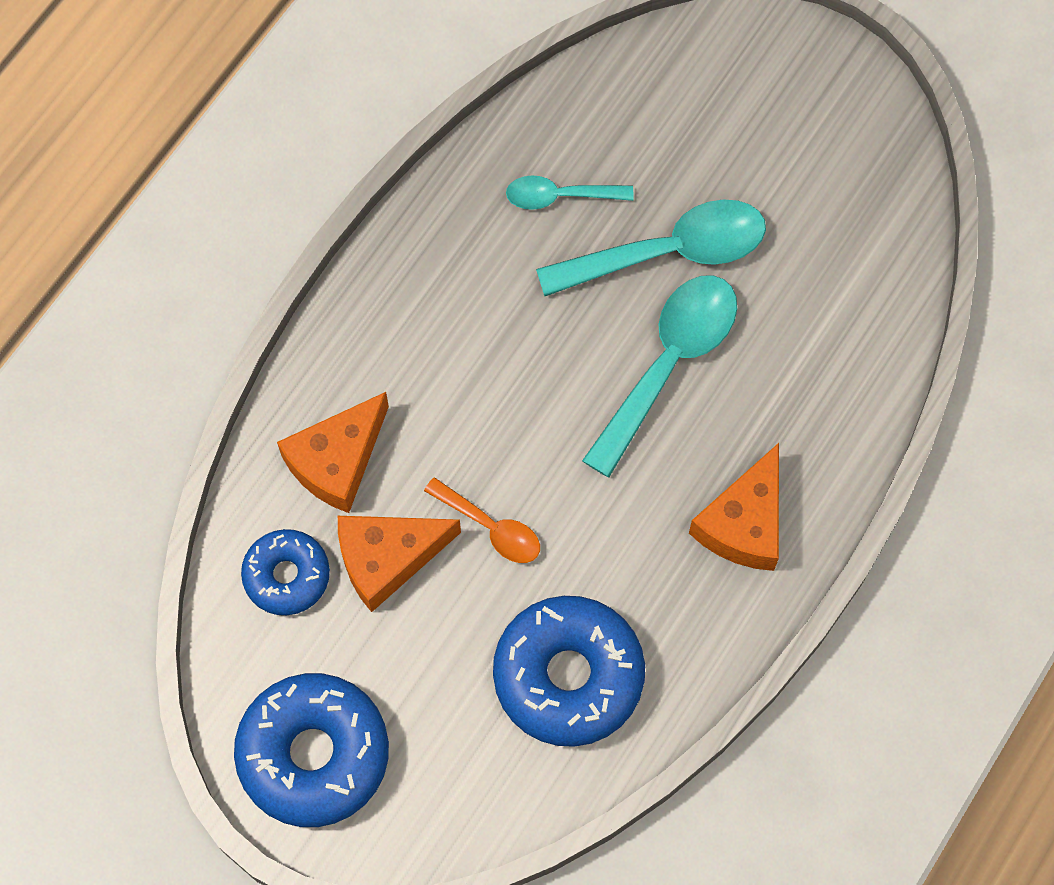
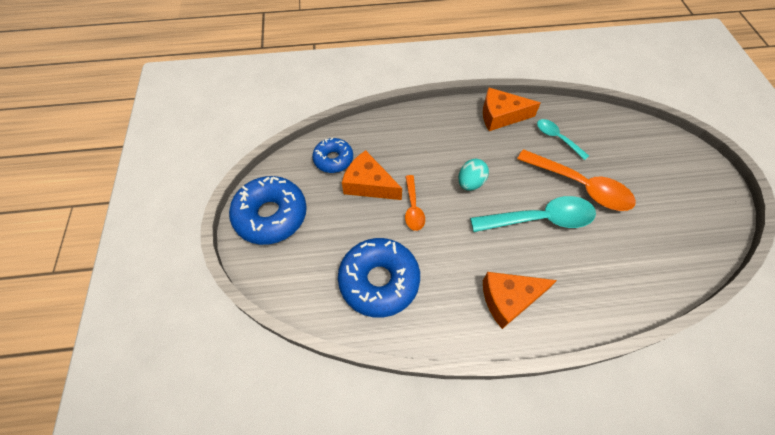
camera: 50 degrees right, 10 degrees down
orange cheese [277,392,389,513] -> orange cheese moved to [483,88,541,131]
turquoise spoon [536,199,766,296] -> orange spoon [517,149,636,211]
none -> turquoise egg [458,158,489,191]

